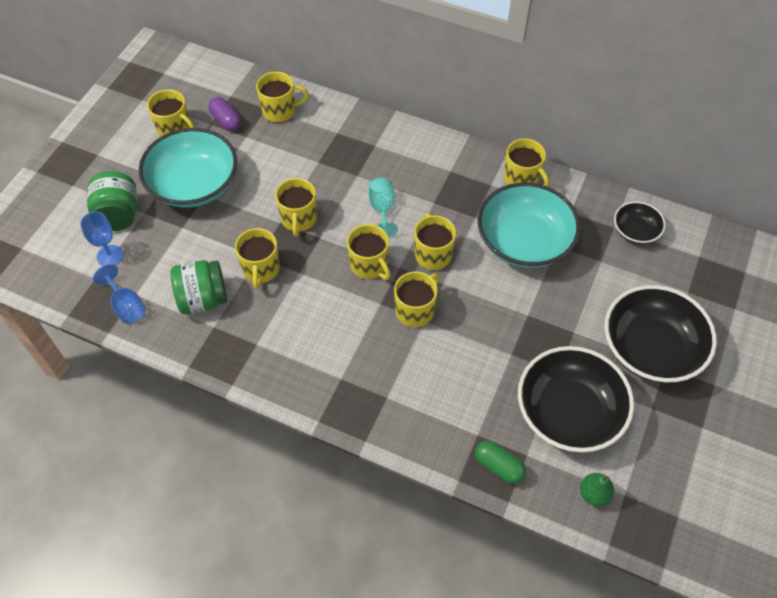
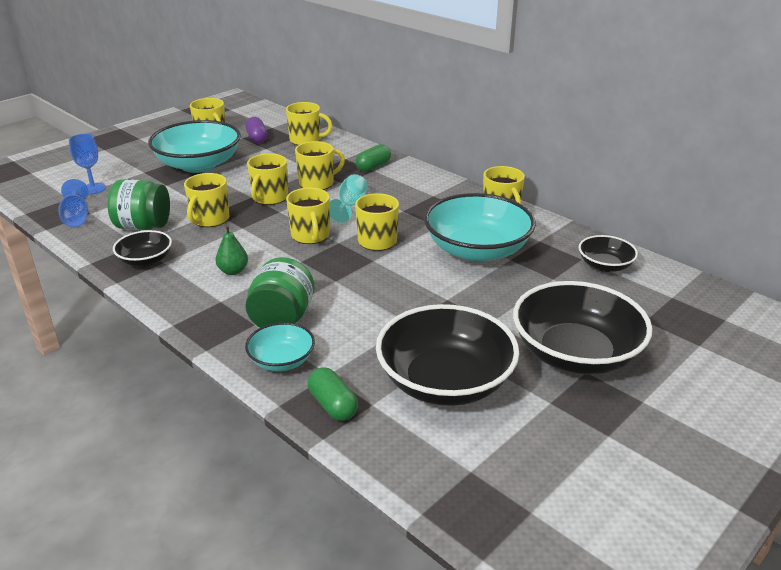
camera: 20 degrees right, 25 degrees down
green jar [87,171,137,231] -> green jar moved to [245,257,315,328]
yellow mug [394,271,439,327] -> yellow mug moved to [295,141,345,190]
green pear [580,473,614,507] -> green pear moved to [216,225,248,275]
none -> black bowl [113,230,172,267]
none -> turquoise bowl [245,322,315,371]
none -> green capsule [356,144,391,172]

